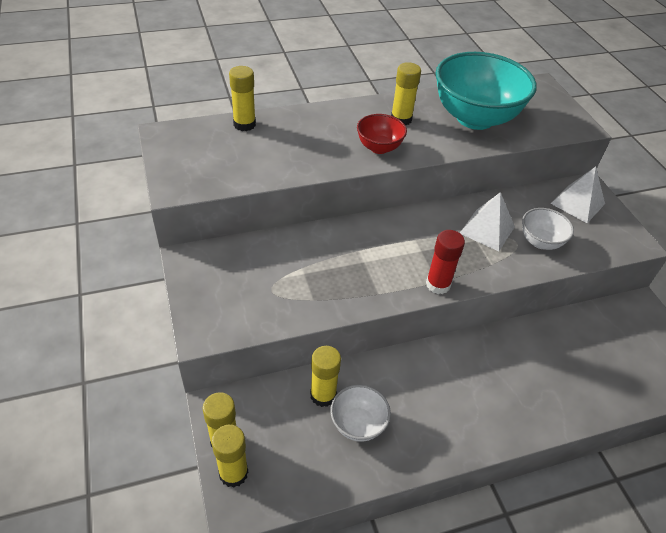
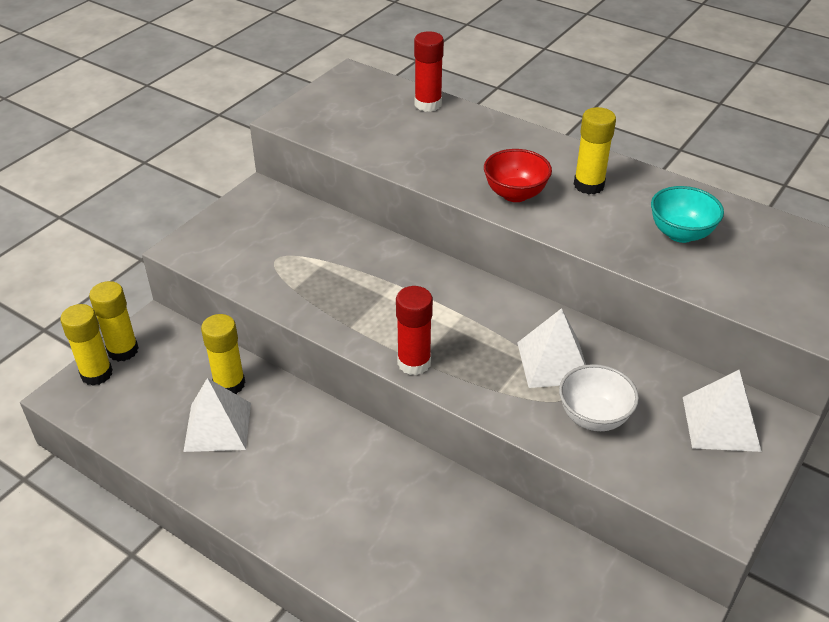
camera: 55 degrees right, 5 degrees down
yellow glue stick [229,66,256,131] -> red glue stick [414,31,444,112]
white bowl [330,385,391,442] -> white pyramid [183,378,251,452]
turquoise bowl [436,52,537,130] -> turquoise bowl [651,186,724,243], size x0.48

